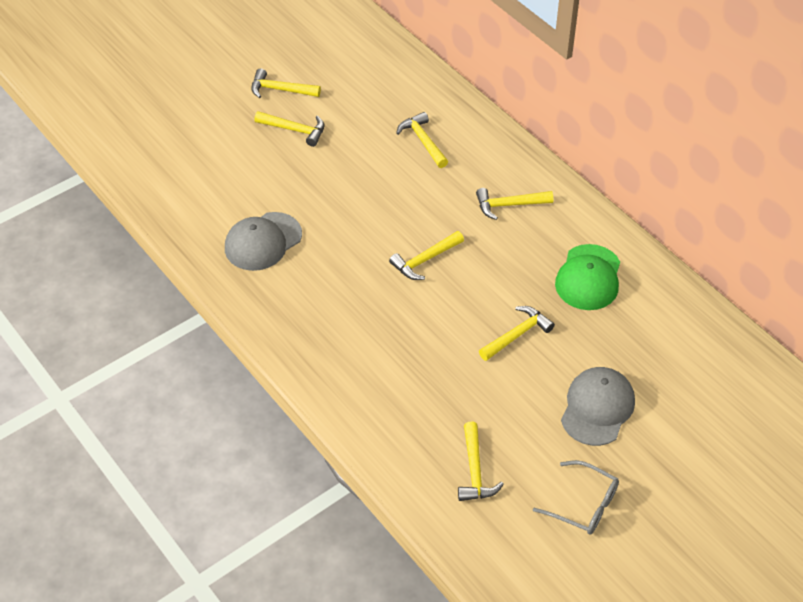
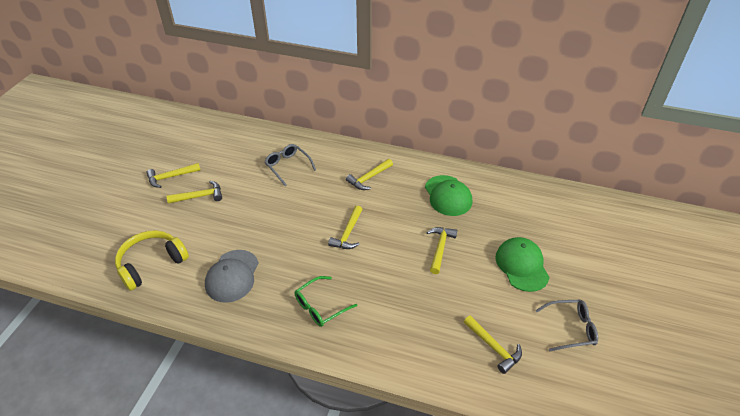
camera: 35 degrees left, 5 degrees down
yellow hammer [396,112,448,168] -> grey glasses [264,144,316,186]
grey cap [561,367,635,446] -> green cap [495,237,550,292]
none -> yellow headphones [115,230,189,291]
none -> green glasses [295,276,357,327]

